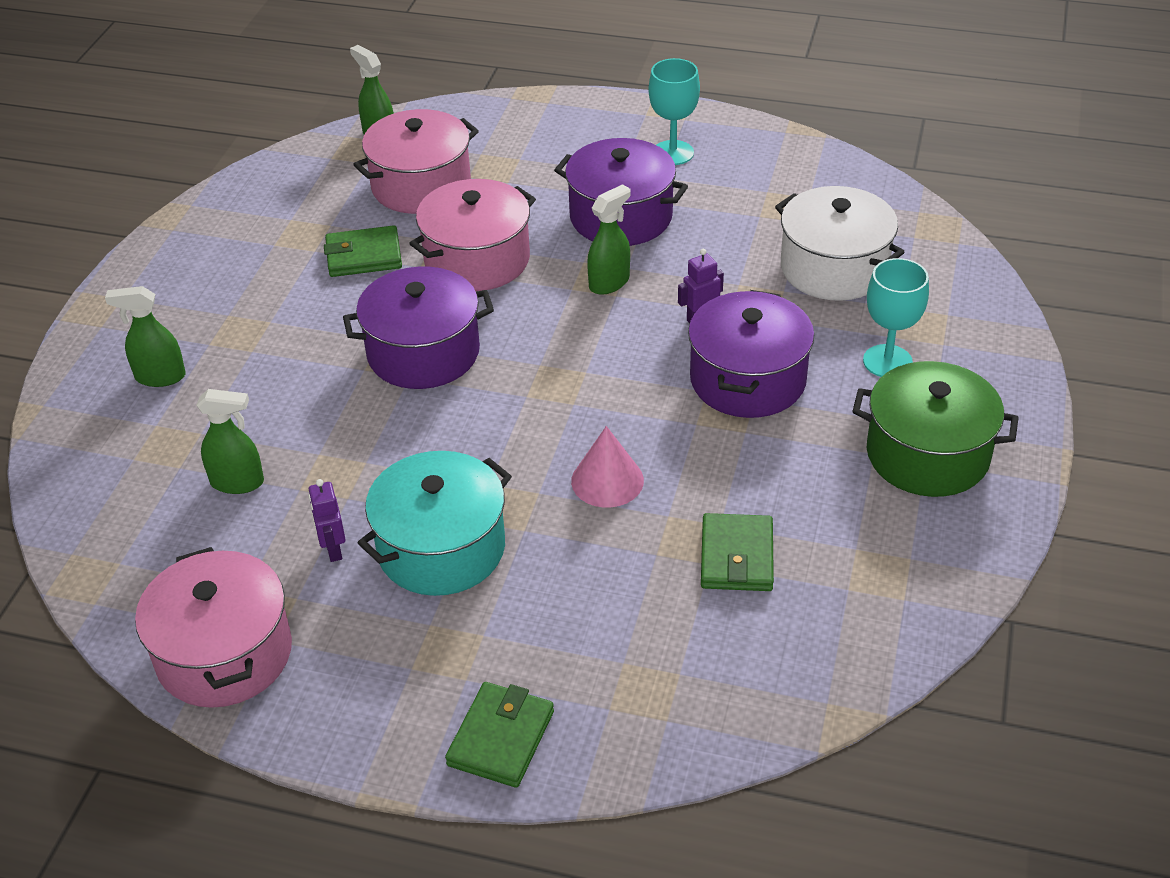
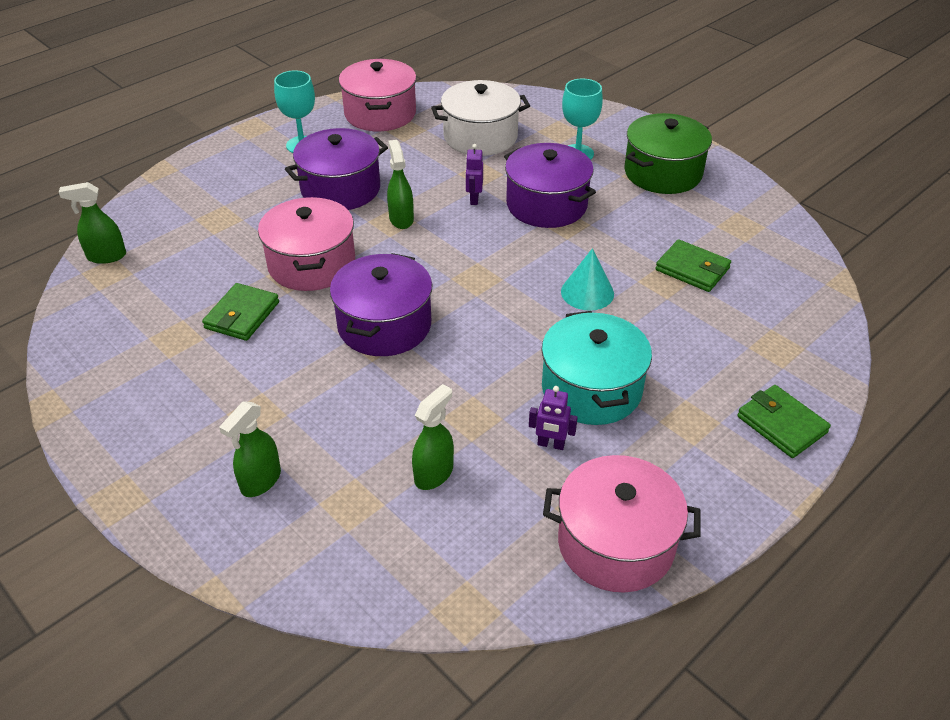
camera: 60 degrees left, 0 degrees up
pink pot [353,109,479,214] -> pink pot moved to [339,59,417,131]
pink cone [571,426,644,507] -> turquoise cone [561,248,614,311]

